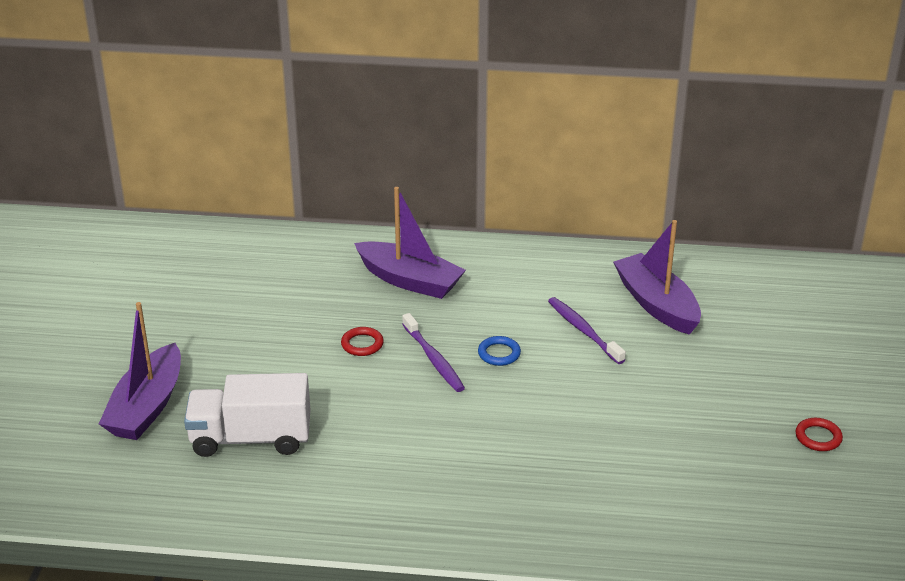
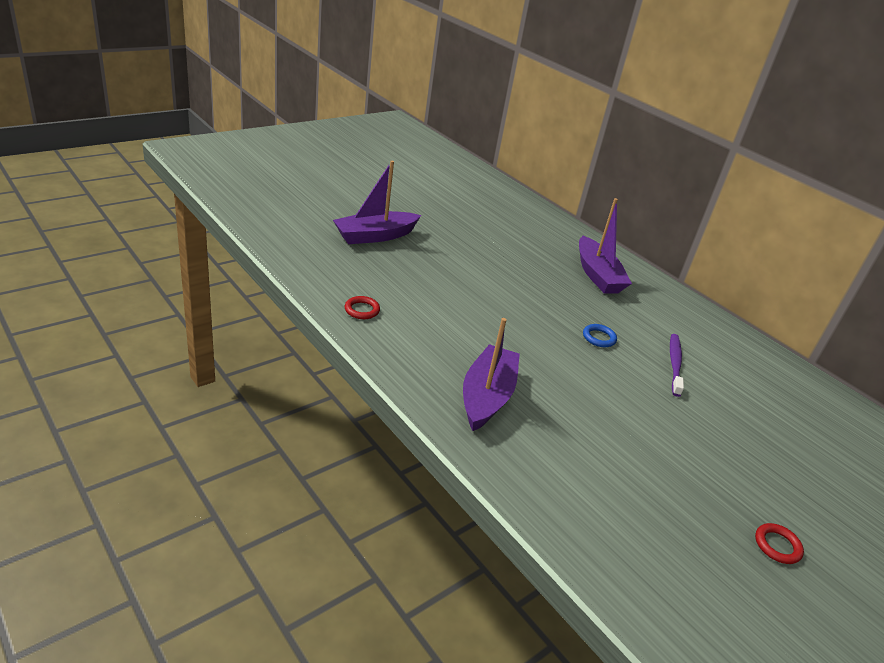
camera: 40 degrees right, 0 degrees up
white truck [184,373,310,457] -> none
red ring [341,327,384,356] -> red ring moved to [345,296,380,319]
purple toothbrush [402,313,465,392] -> none
purple boat [613,220,701,335] -> purple boat moved to [463,318,520,431]

